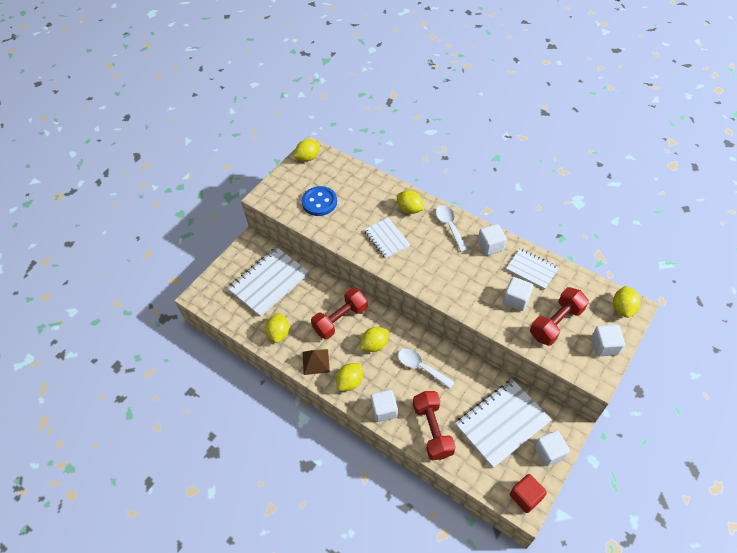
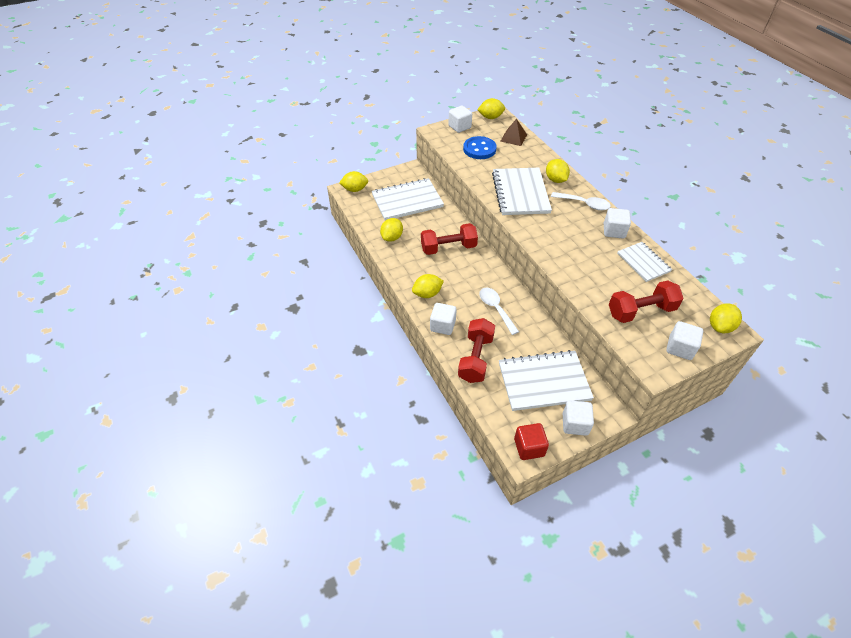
camera: 25 degrees right, 5 degrees down
brown pyramid [303,349,330,375] -> brown pyramid moved to [500,119,527,146]
yellow lemon [360,327,389,352] -> yellow lemon moved to [339,171,368,192]
white notebook [364,218,411,259] -> white notebook [492,168,552,215], size x1.70
white spoon [436,205,468,252] -> white spoon turned 105 degrees clockwise [551,192,611,210]
white cube [503,277,533,311] -> white cube moved to [448,106,472,133]

